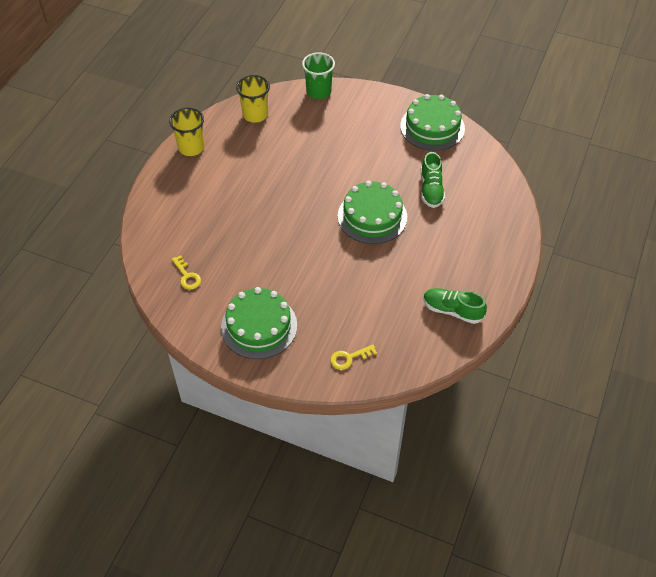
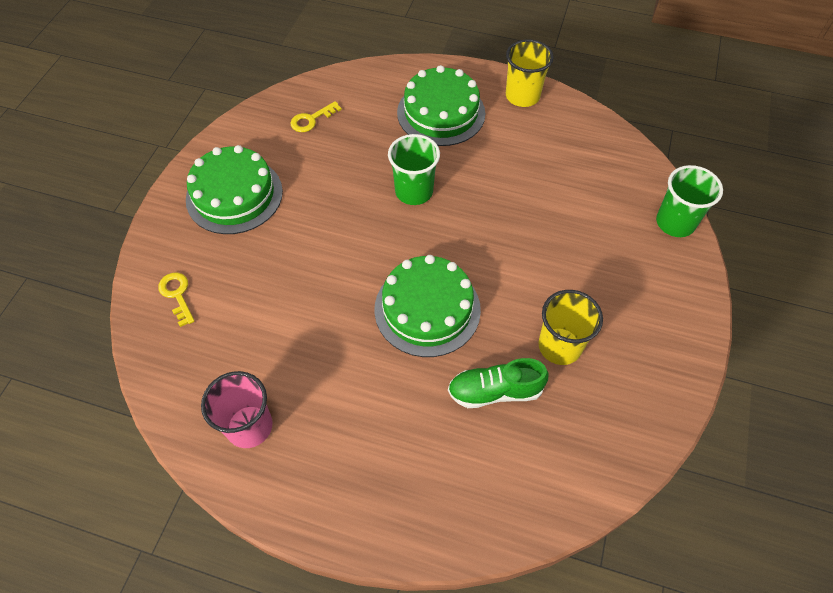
camera: 85 degrees right, 5 degrees up
yellow cup [236,75,270,123] -> yellow cup moved to [538,290,603,365]
green cake [400,94,465,151] -> green cake moved to [397,65,486,146]
green shoe [423,288,487,324] -> pink cup [201,371,273,448]
none -> green cup [388,134,440,205]

